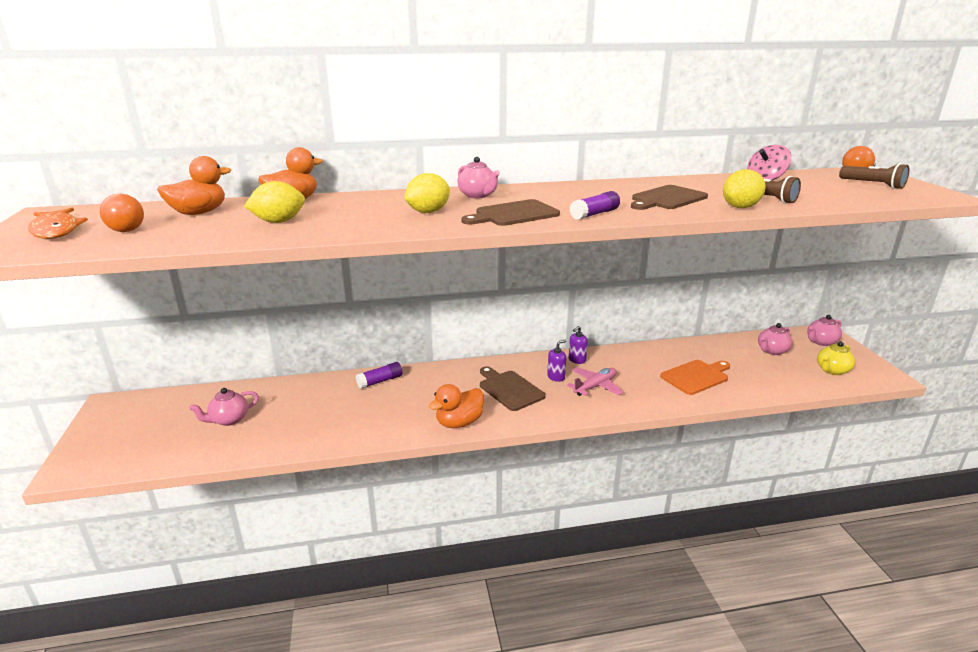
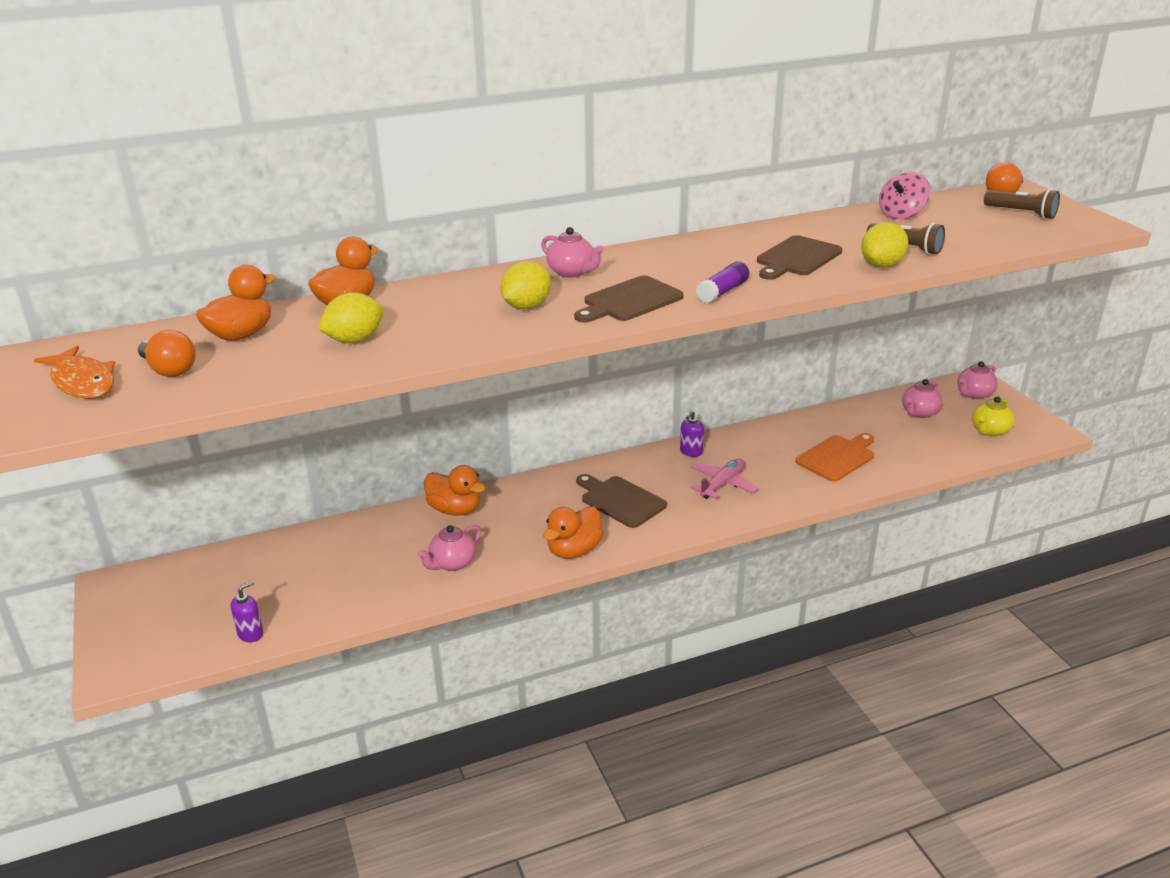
camera: 10 degrees left, 5 degrees up
pink teapot [189,388,259,426] -> pink teapot moved to [417,525,481,571]
purple glue stick [356,362,402,389] -> orange duck [424,465,486,516]
purple soap dispenser [547,340,566,382] -> purple soap dispenser moved to [231,581,263,642]

